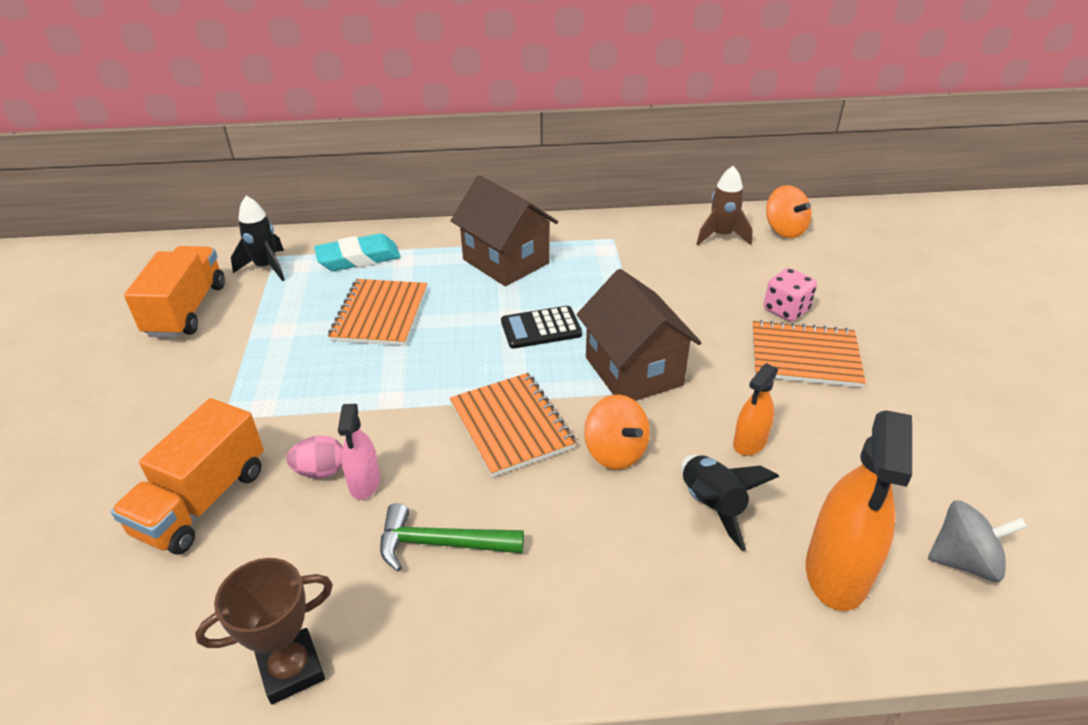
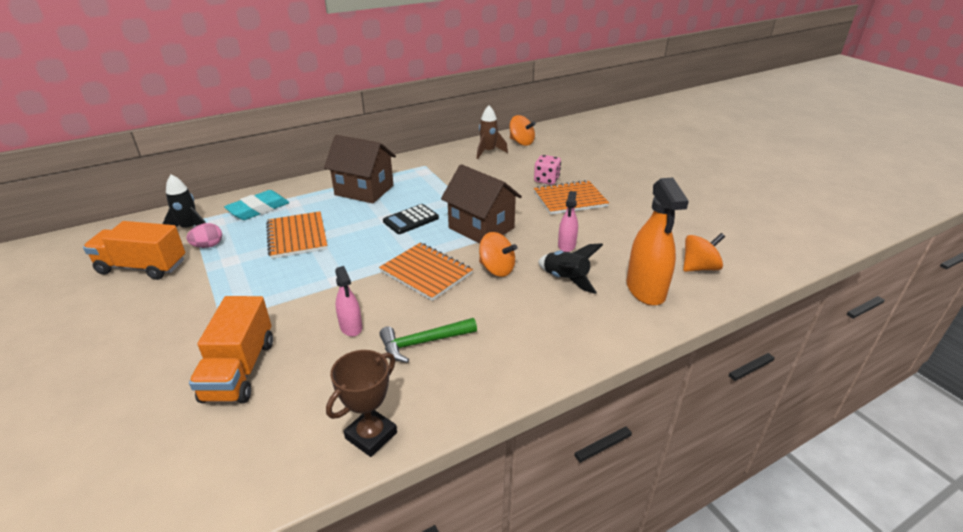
camera: 25 degrees left, 5 degrees down
orange truck [124,246,225,338] -> orange truck turned 60 degrees counterclockwise [83,221,185,280]
pink egg [286,436,343,478] -> pink egg moved to [186,223,222,248]
orange spray bottle [733,363,778,456] -> pink spray bottle [558,191,578,252]
grey spinning top [928,500,1027,582] -> orange spinning top [683,233,725,272]

